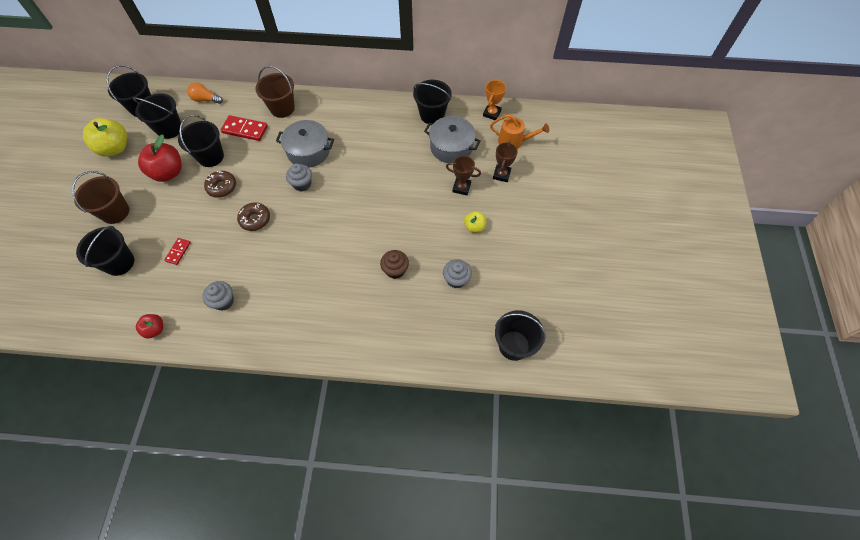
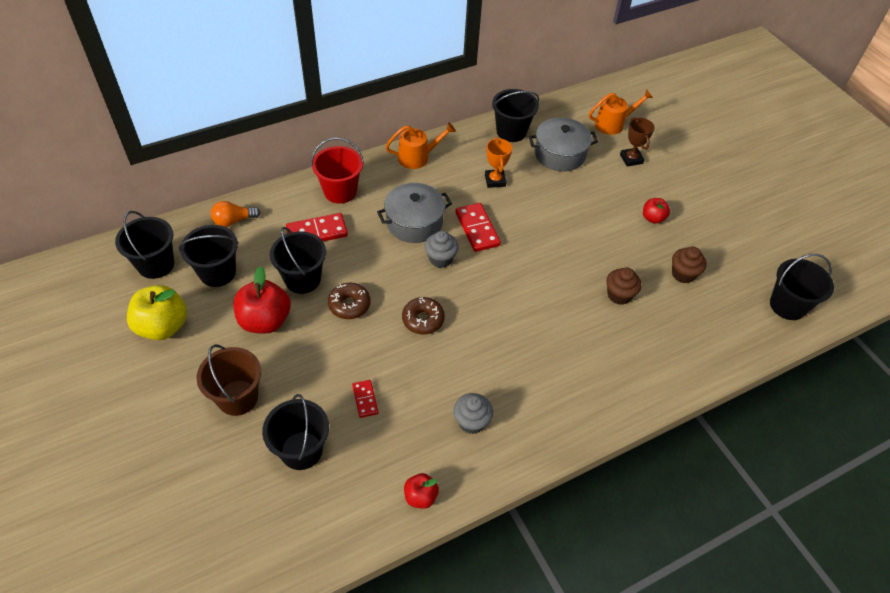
camera: 35 degrees left, 10 degrees down
brown bucket [256,66,295,118] -> red bucket [311,137,364,203]
grey cupcake [443,259,472,288] -> brown cupcake [672,247,706,283]
brown trophy [446,156,481,195] -> none
yellow apple [464,211,486,233] -> red apple [643,198,670,224]
orange trophy [483,80,506,120] -> orange trophy moved to [485,138,512,188]
none -> orange watering can [385,122,456,169]
none -> red domino [456,203,501,252]

